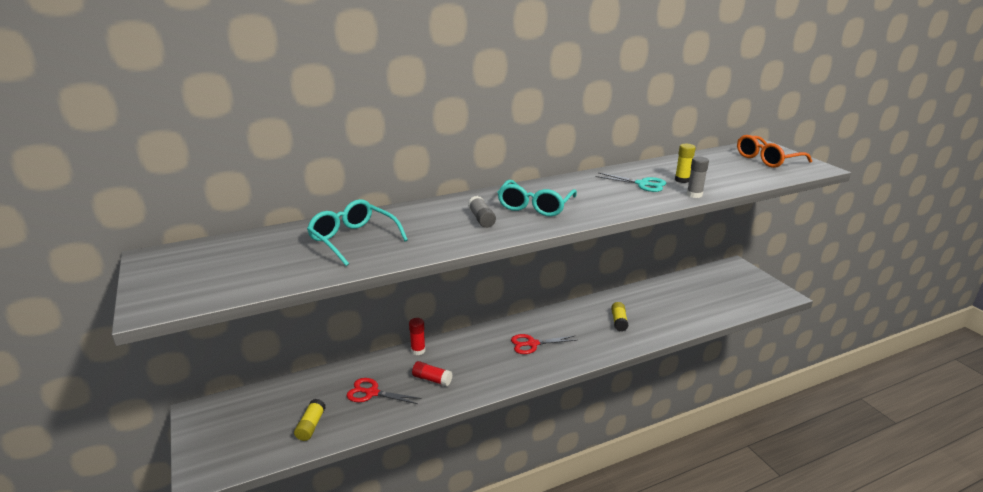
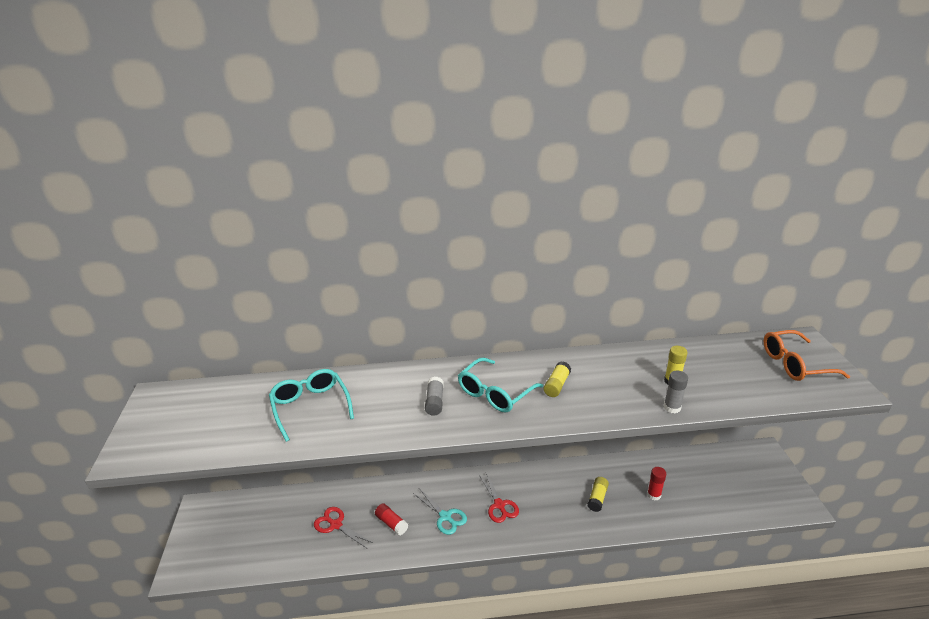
camera: 20 degrees right, 5 degrees up
yellow glue stick [294,399,326,441] -> yellow glue stick moved to [544,361,571,397]
red glue stick [409,318,425,355] -> red glue stick moved to [647,467,666,500]
red scissors [511,334,577,354] -> red scissors turned 120 degrees counterclockwise [479,473,519,523]
turquoise scissors [595,172,667,192] -> turquoise scissors moved to [413,488,467,535]

